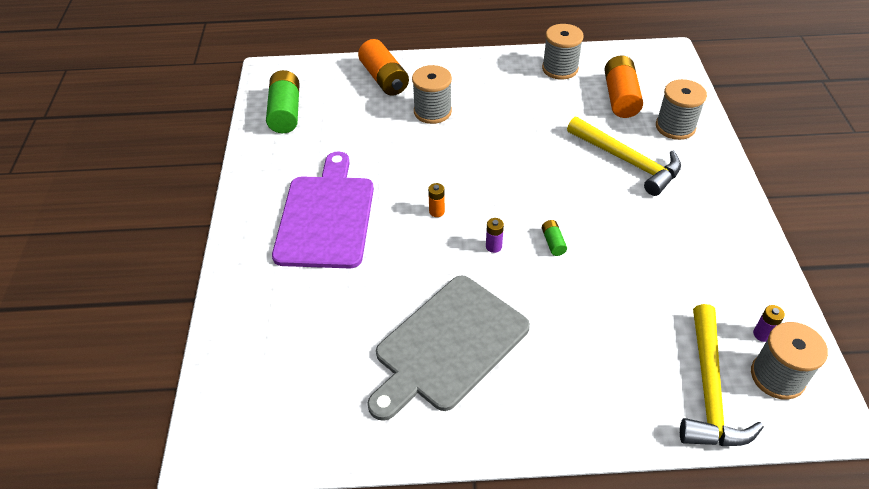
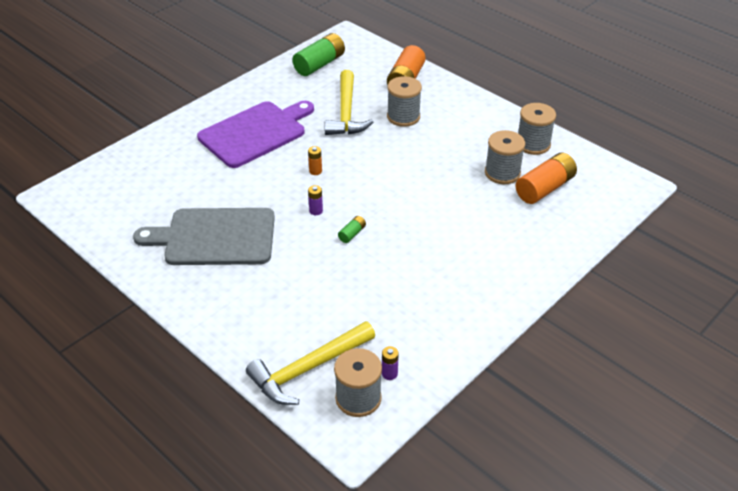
camera: 45 degrees right, 5 degrees down
yellow hammer [567,117,681,196] -> yellow hammer moved to [325,70,373,135]
grey spool [656,79,707,140] -> grey spool moved to [485,130,525,184]

